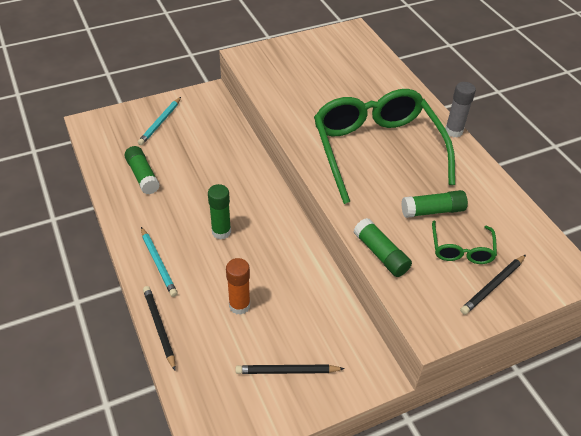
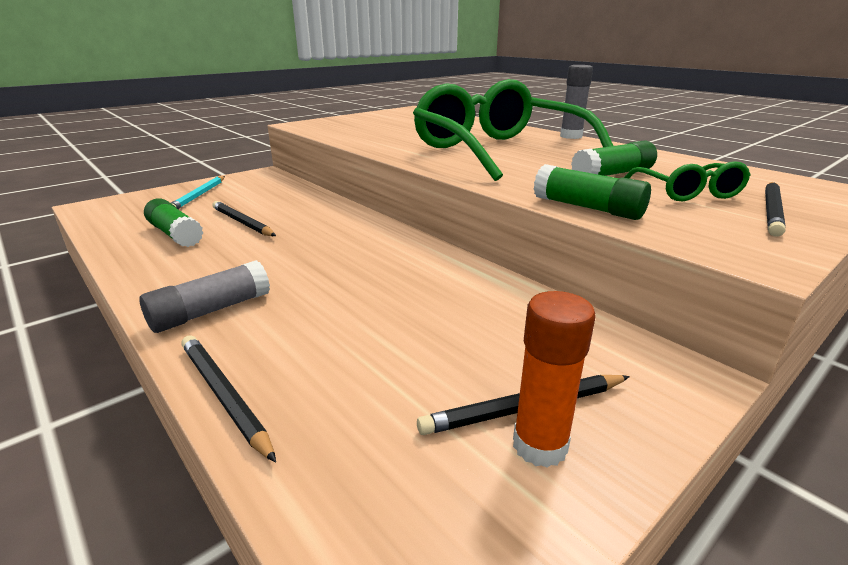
camera: 15 degrees left, 20 degrees down
turquoise pencil [141,227,178,297] -> grey glue stick [139,260,270,333]
green glue stick [208,184,231,239] -> none
orange glue stick [226,258,250,315] -> orange glue stick moved to [513,291,596,468]
none -> black pencil [212,201,276,236]

